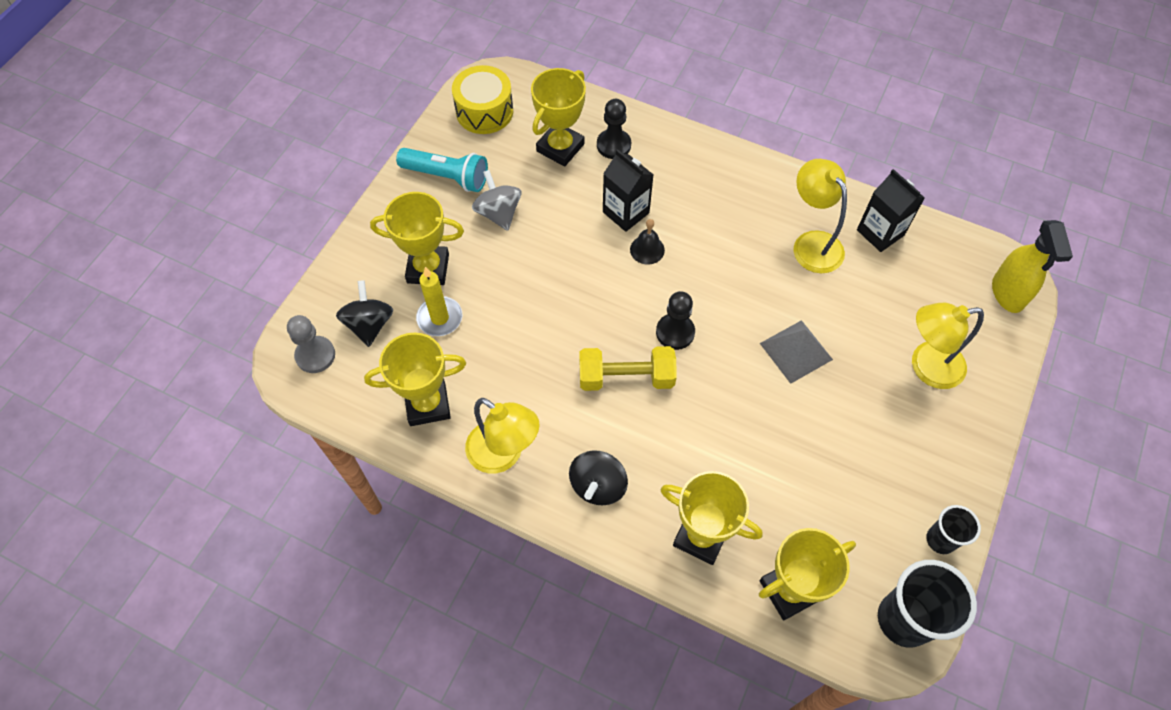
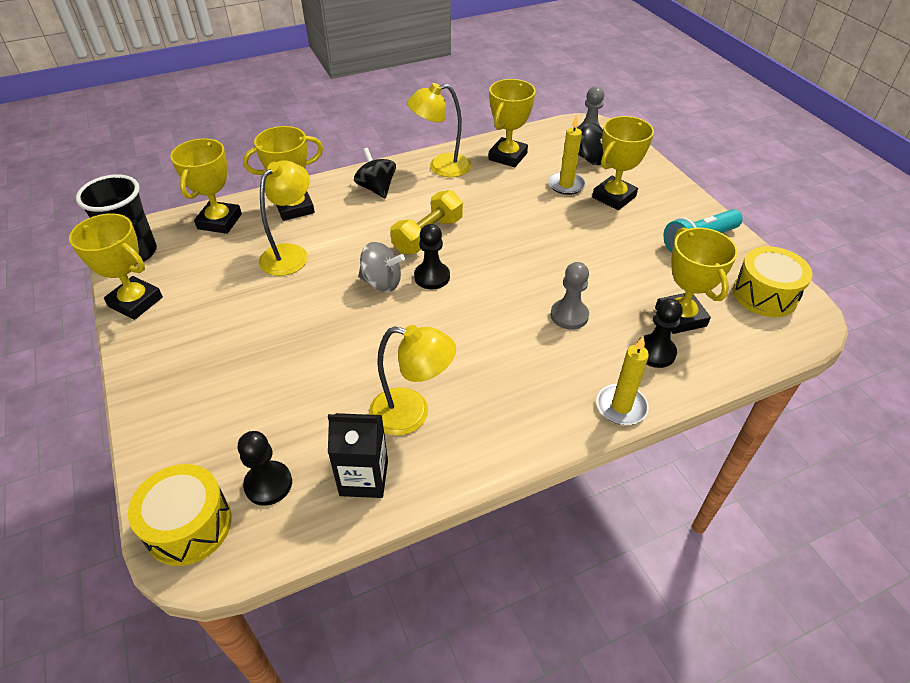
camera: 130 degrees right, 15 degrees down
grey spinning top [472,170,522,231] -> grey spinning top moved to [358,242,405,292]
black carton [603,149,653,232] -> grey pawn [551,262,589,330]
black bell [630,219,665,264] -> none
grey pyramid [760,320,833,384] -> none
yellow lamp [912,303,984,389] -> yellow lamp moved to [259,160,310,276]
black cup [926,505,981,554] -> yellow trophy [69,213,163,320]
yellow spray bottle [992,220,1073,313] -> yellow drum [128,464,232,566]
none -> black pawn [237,431,292,506]
none -> yellow candle [596,336,649,425]

